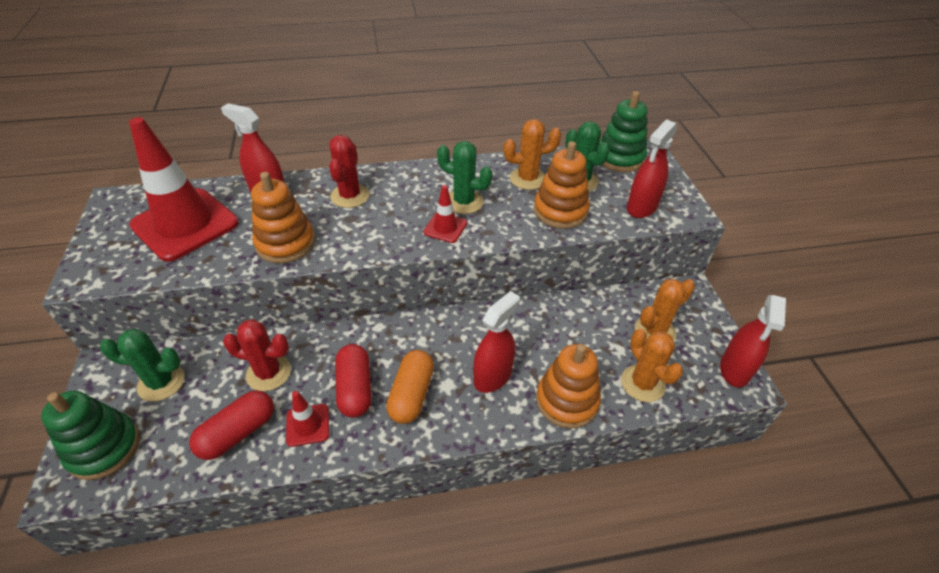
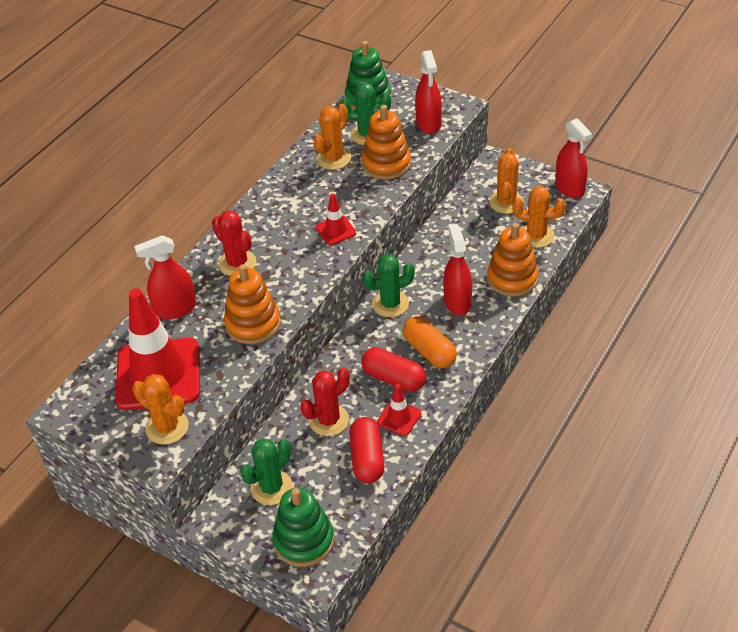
camera: 45 degrees left, 0 degrees up
green cactus [437,141,493,214] -> green cactus moved to [362,254,415,317]
none -> orange cactus [132,374,189,445]

